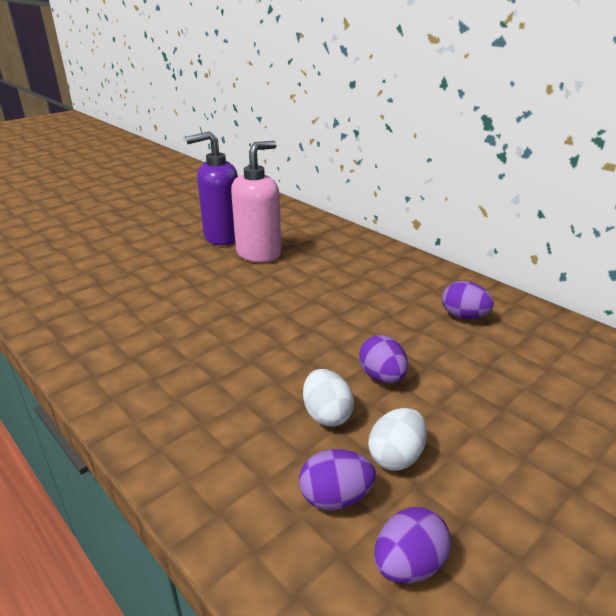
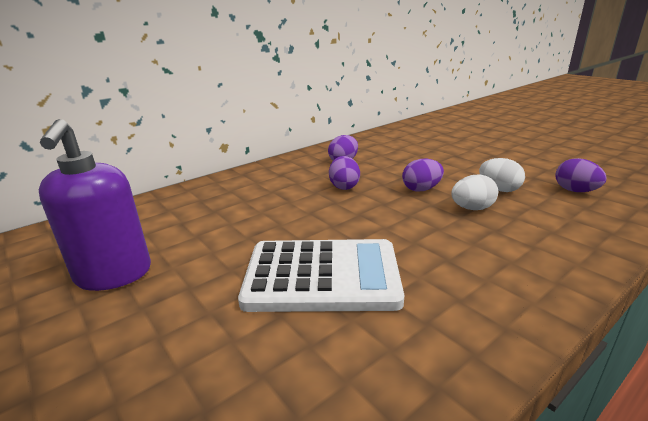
camera: 85 degrees left, 5 degrees down
pink soap dispenser [231,141,281,262] -> none
purple egg [299,449,376,510] -> purple egg moved to [329,156,360,190]
none -> white calculator [238,239,404,312]

